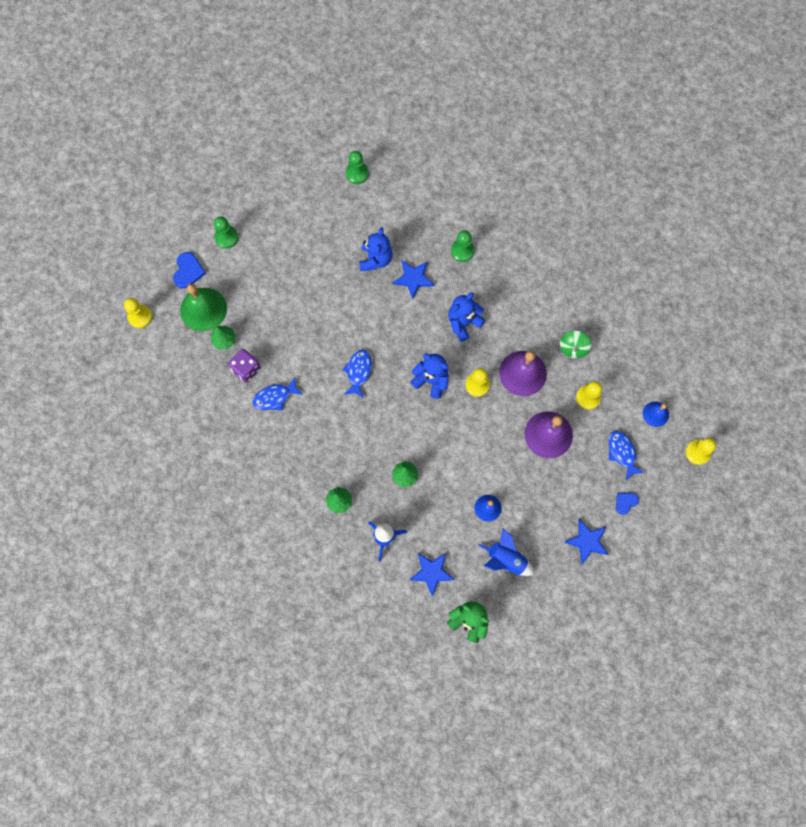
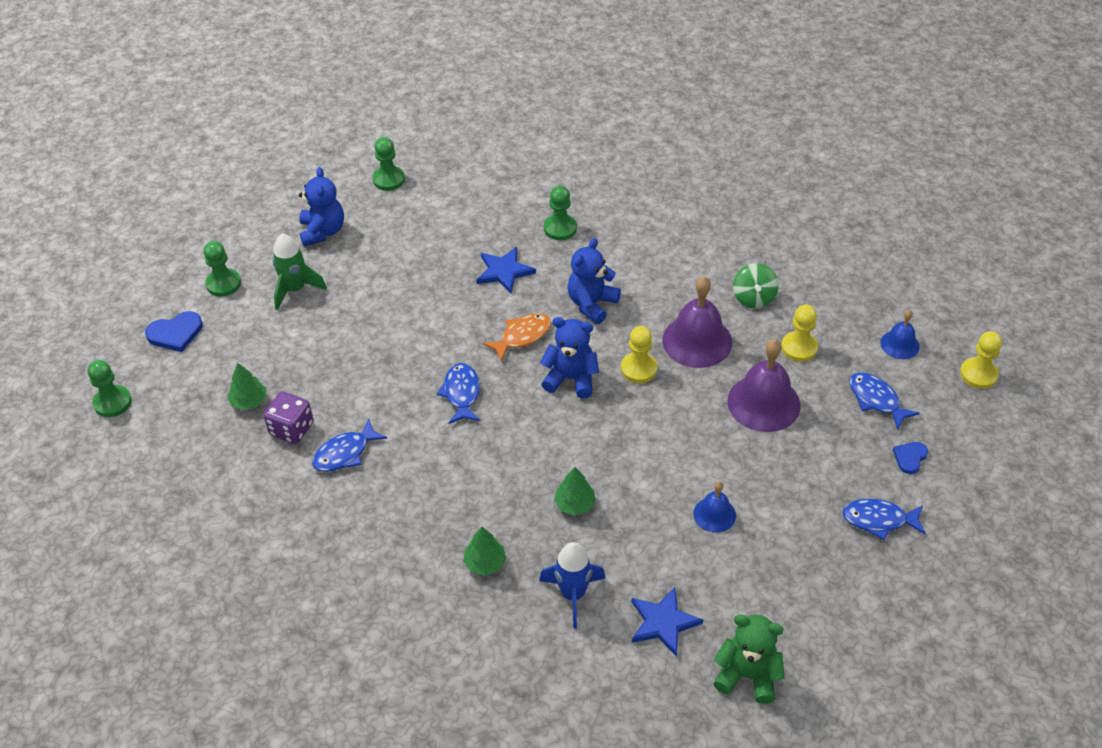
camera: 15 degrees left, 25 degrees down
yellow pawn [124,298,152,328] -> green pawn [88,360,132,417]
blue heart [173,252,206,288] -> blue heart turned 75 degrees clockwise [145,311,203,352]
green bell [180,284,227,332] -> none
blue teddy bear [359,227,392,271] -> blue teddy bear moved to [299,167,344,247]
blue rocket [478,529,535,576] -> none
blue star [565,519,609,564] -> blue fish [842,499,926,540]
none -> green rocket [272,233,327,310]
none -> orange fish [483,313,551,361]

